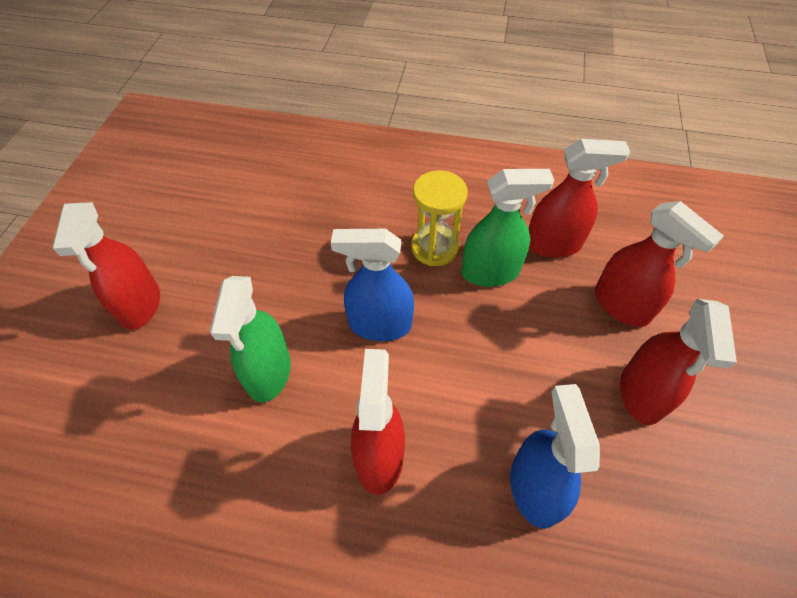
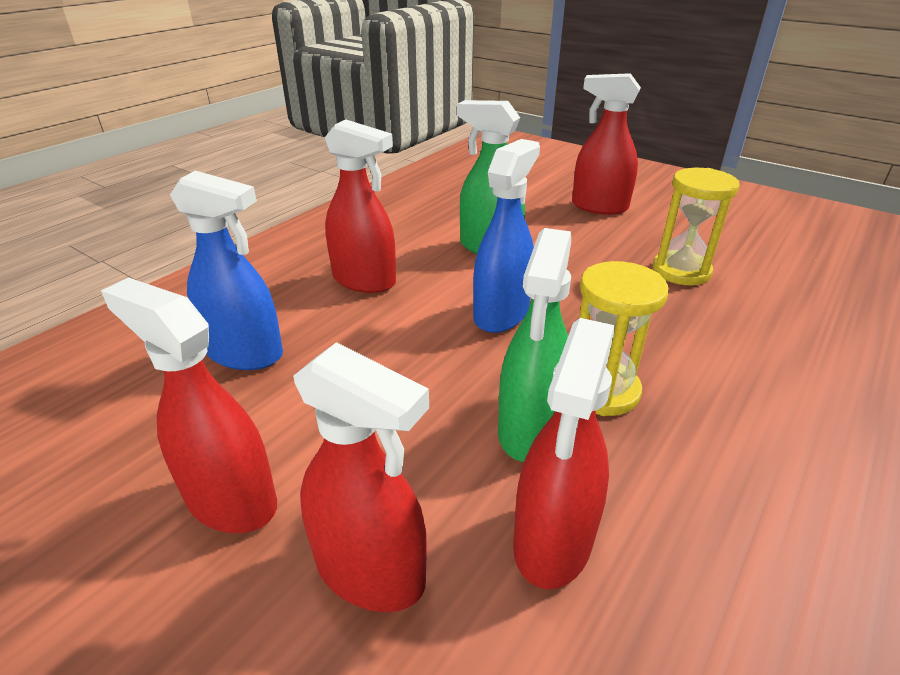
camera: 115 degrees right, 20 degrees down
red spray bottle [595,201,724,327] -> red spray bottle turned 135 degrees counterclockwise [293,342,429,612]
none -> yellow hourglass [653,168,740,285]

